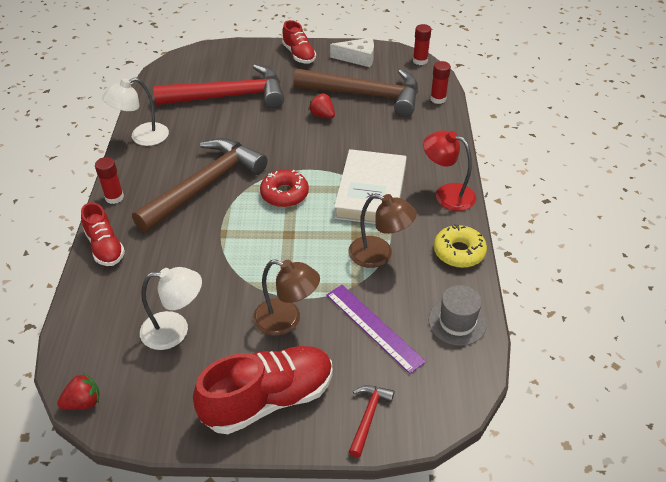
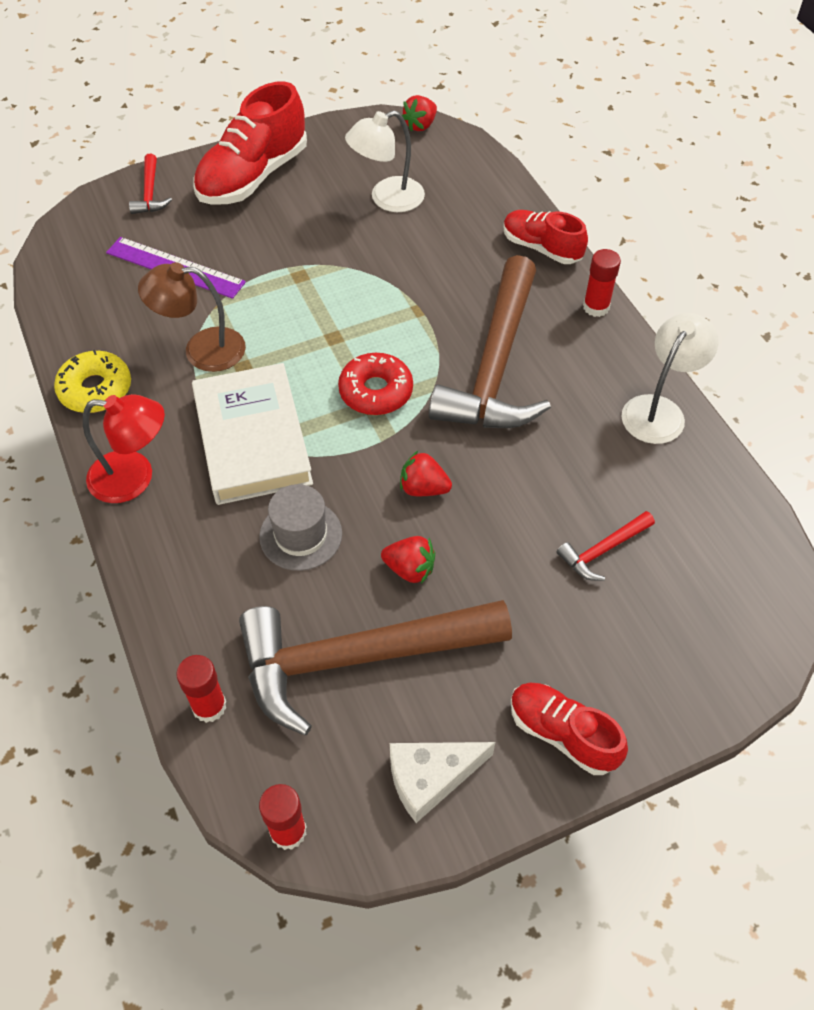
camera: 155 degrees right, 10 degrees up
red hammer [153,64,284,108] -> red hammer [557,511,655,581], size x0.42
brown lamp [253,259,320,336] -> none
grey hat [429,285,487,346] -> grey hat moved to [259,484,342,571]
none -> red strawberry [400,451,452,496]

